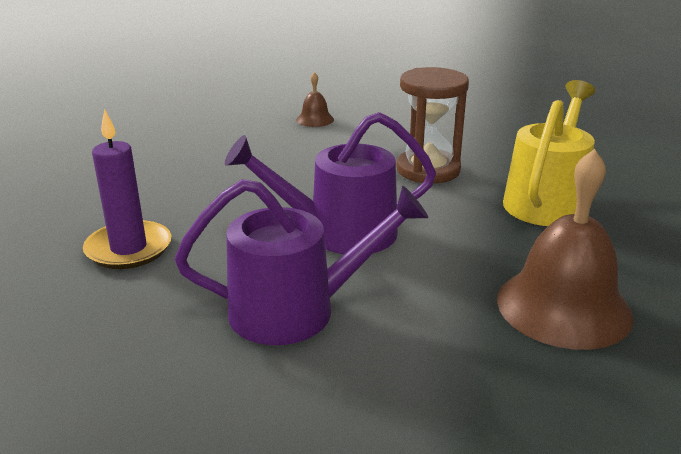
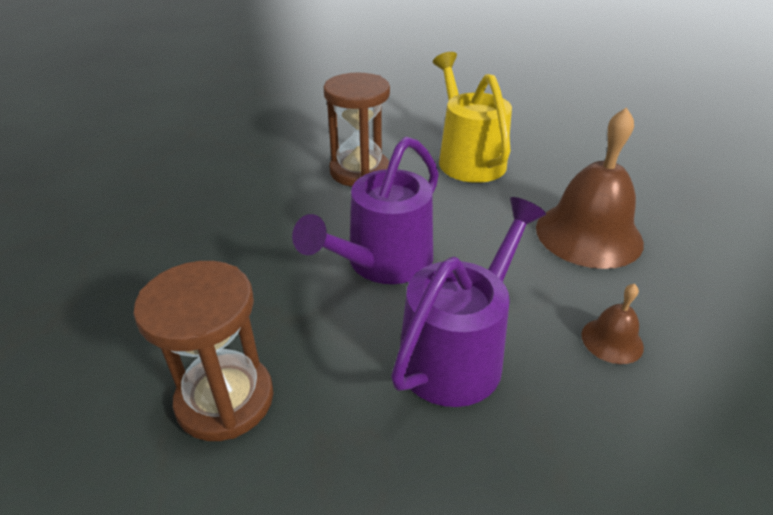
camera: 45 degrees left, 10 degrees up
purple candle [83,109,171,269] -> brown hourglass [133,261,273,441]
brown bell [296,72,334,127] -> brown bell moved to [581,284,644,364]

